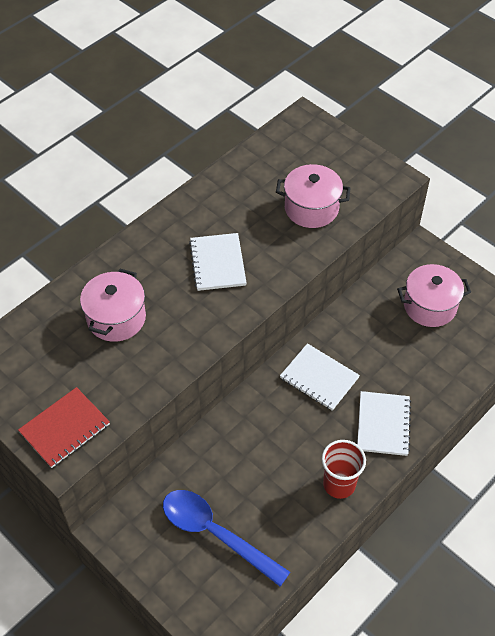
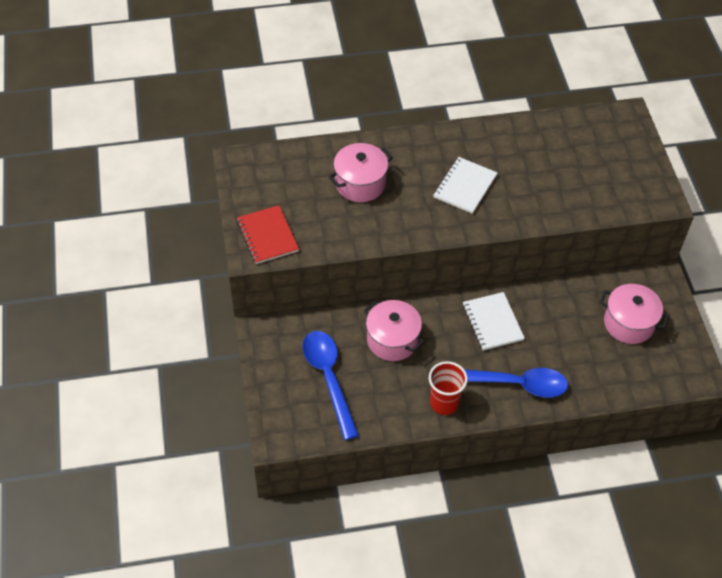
camera: 35 degrees right, 0 degrees up
red notebook [18,387,110,468] -> red notebook turned 75 degrees clockwise [237,205,299,264]
pink pot [276,164,351,228] -> pink pot moved to [364,300,425,361]
white notebook [357,391,411,456] -> blue spoon [465,368,568,398]

